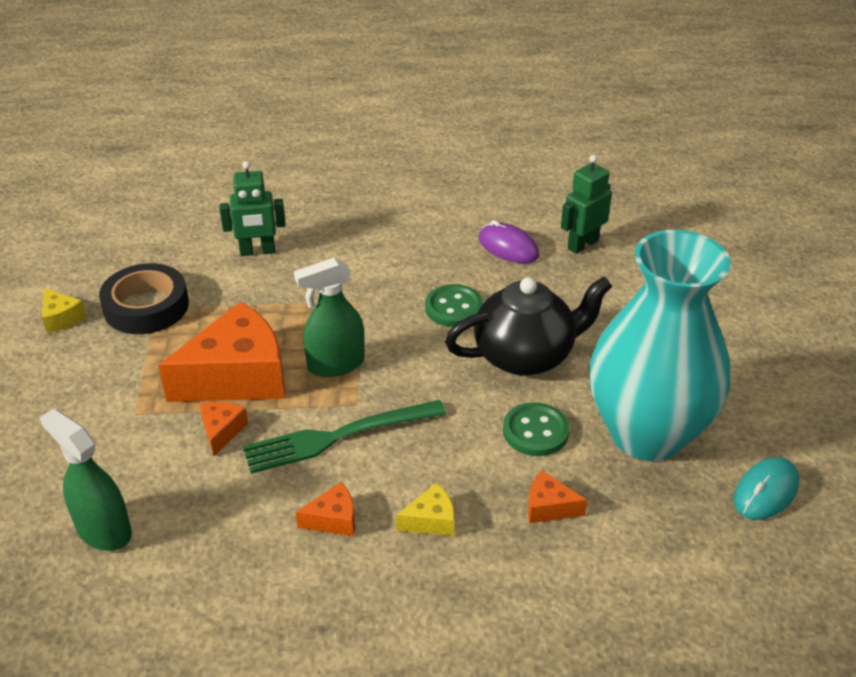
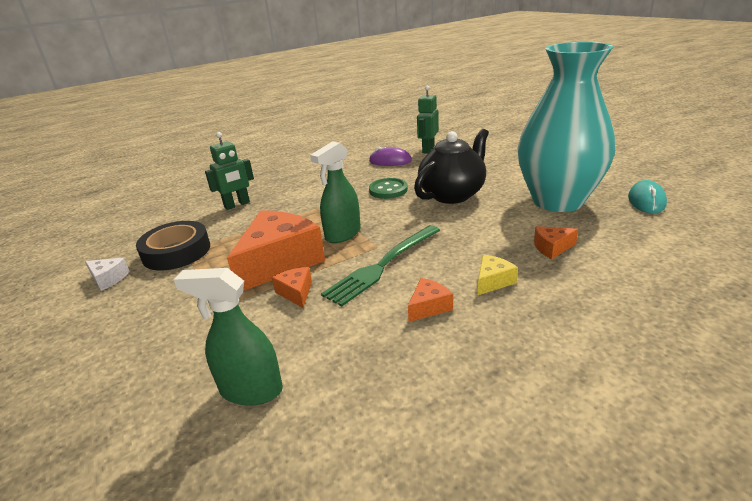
camera: 25 degrees left, 10 degrees down
yellow cheese [42,288,86,333] -> white cheese [85,258,130,291]
green button [503,402,570,456] -> none

